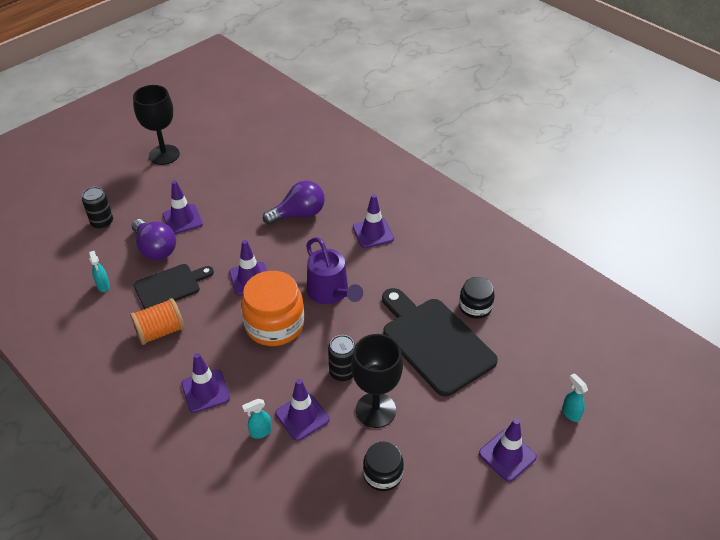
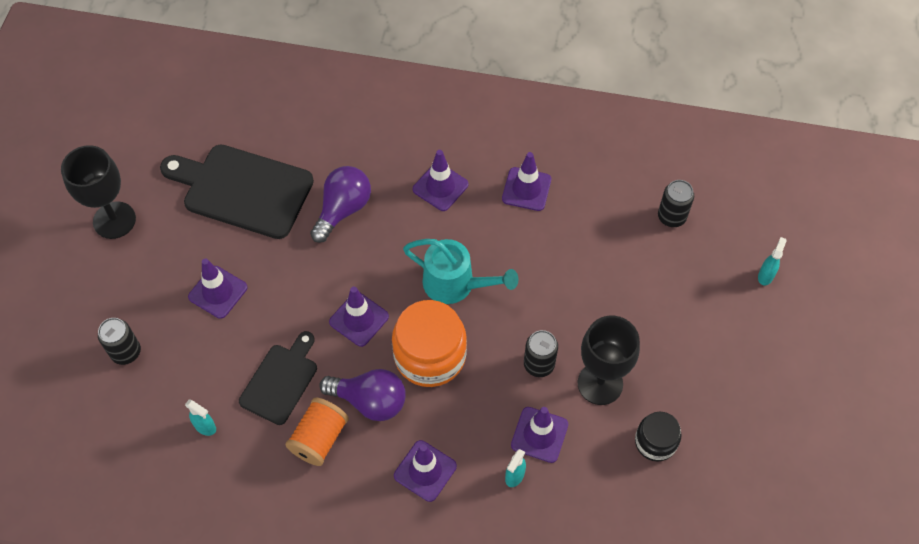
camera: 35 degrees left, 15 degrees up
purple light bulb [132,219,176,260] -> purple light bulb moved to [319,369,406,421]
purple watering can [306,237,363,304] -> turquoise watering can [403,239,518,304]
black cutting board [382,288,498,397] -> black cutting board moved to [160,144,314,239]
black jar [459,277,495,319] -> none
purple traffic cone [479,418,537,482] -> purple traffic cone moved to [502,152,551,211]
turquoise spray bottle [562,373,588,422] -> turquoise spray bottle turned 90 degrees clockwise [758,237,787,286]
none -> black can [658,180,694,227]

